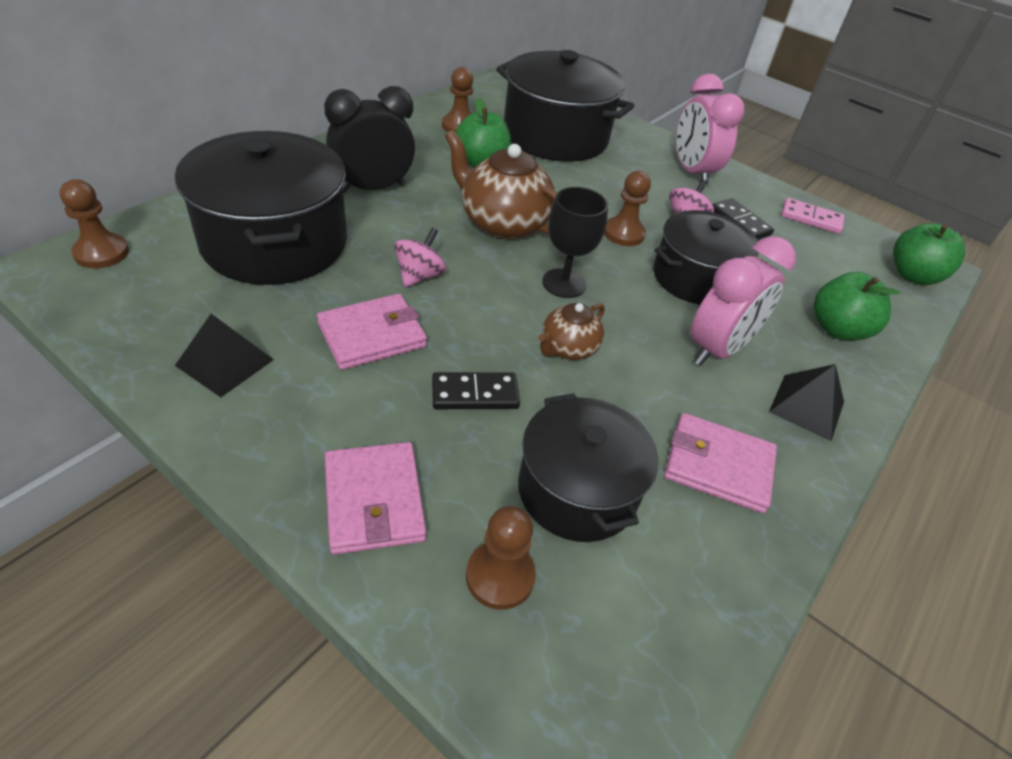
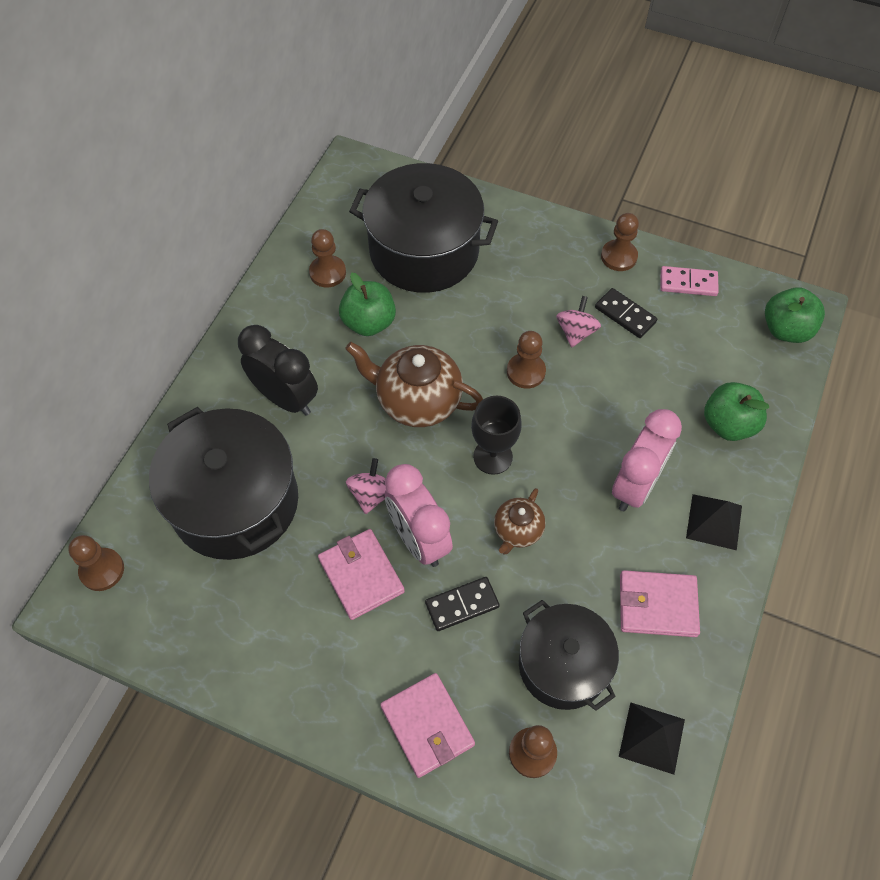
camera: 10 degrees left, 15 degrees up
black pyramid [175,314,274,397] -> black pyramid moved to [619,702,685,775]
pink wallet [317,294,427,370] -> pink wallet turned 75 degrees counterclockwise [318,529,405,620]
black clock [324,86,415,193] -> black clock turned 75 degrees clockwise [238,325,318,416]
black pot [653,210,759,305] -> none
pink clock [676,74,745,186] -> pink clock moved to [385,464,453,567]
none -> brown pawn [601,213,639,271]

